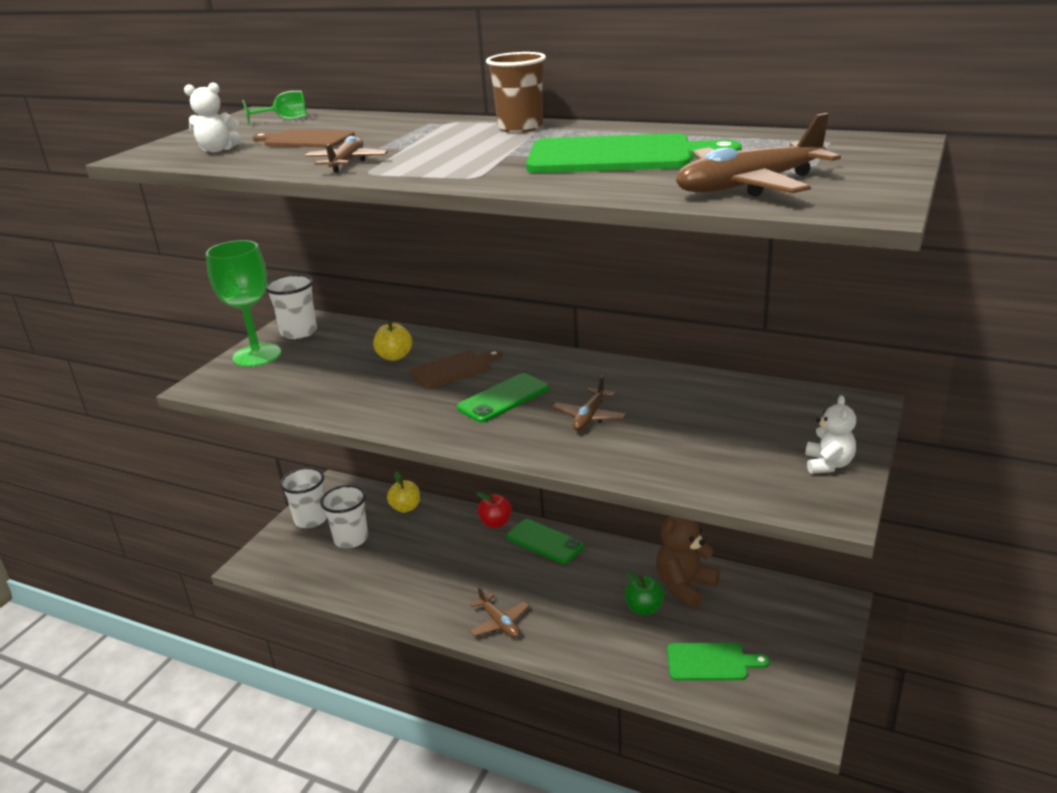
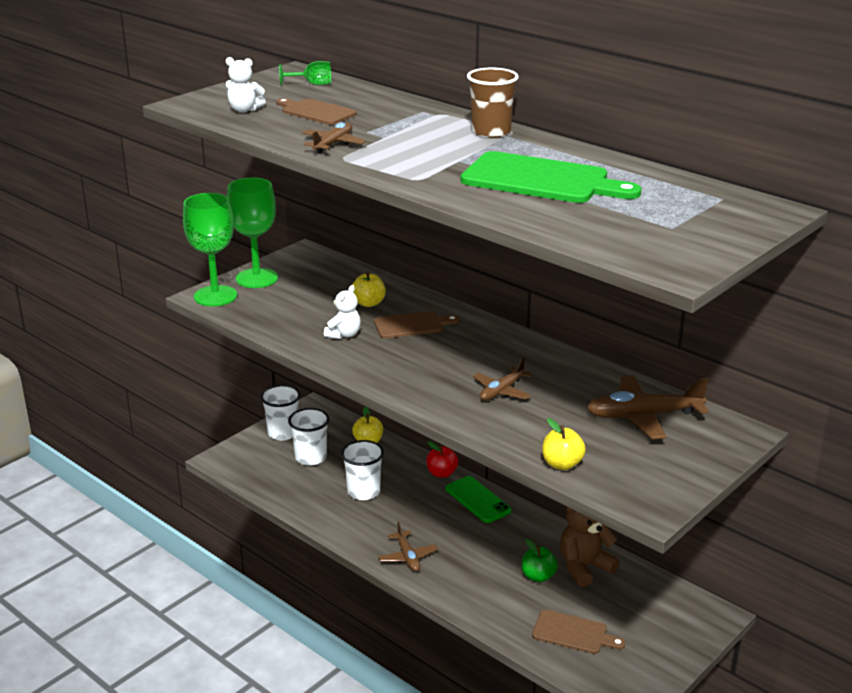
camera: 15 degrees right, 0 degrees up
white cup [266,274,317,339] -> white cup moved to [341,440,384,500]
green phone [457,373,549,423] -> none
green cutting board [667,643,769,681] -> brown cutting board [532,610,625,654]
brown plane [676,113,841,197] -> brown plane moved to [587,375,709,439]
white teddy bear [805,395,856,474] -> white teddy bear moved to [324,285,361,339]
none -> green goblet [183,193,237,306]
none -> yellow apple [542,418,586,470]

